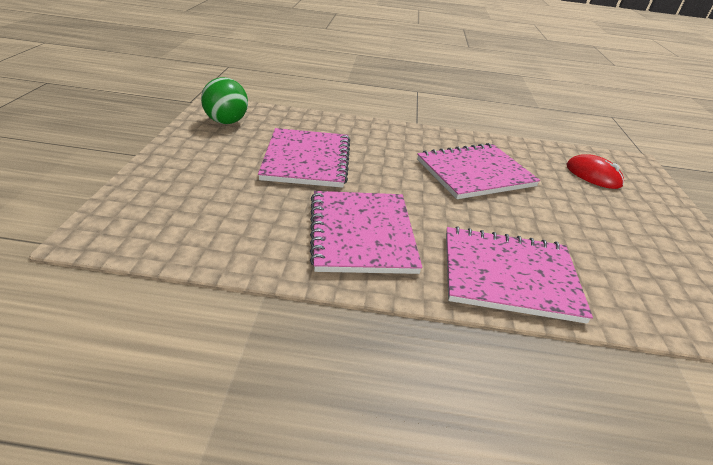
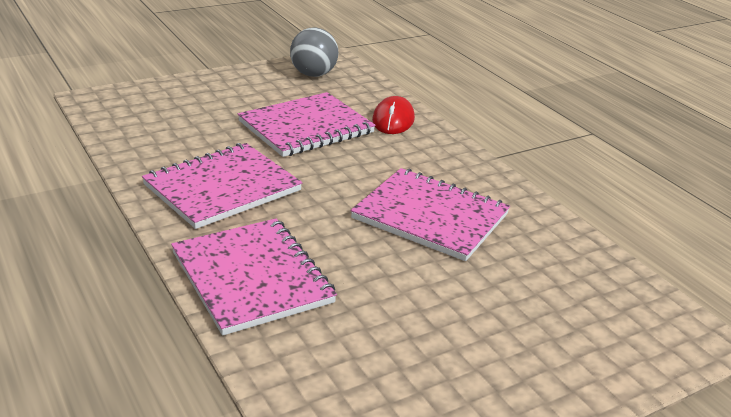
camera: 55 degrees right, 5 degrees down
green ball [201,77,248,124] -> grey ball [290,27,338,77]
red mouse [567,154,624,189] -> red mouse moved to [372,96,415,134]

